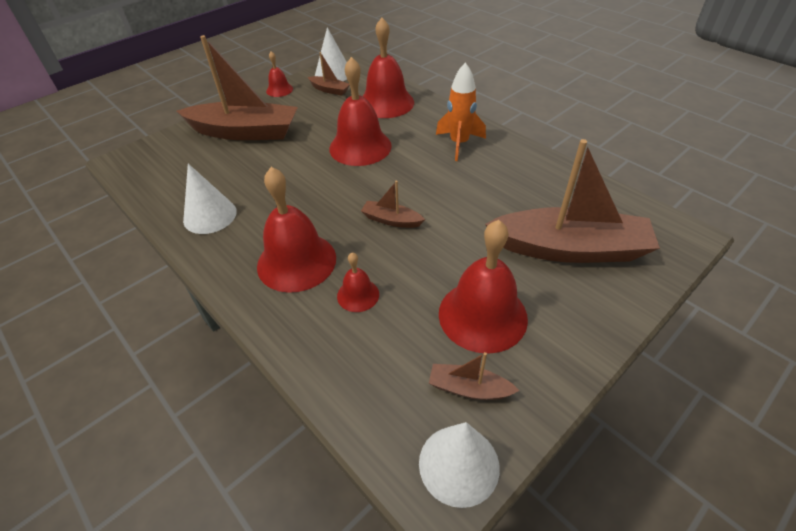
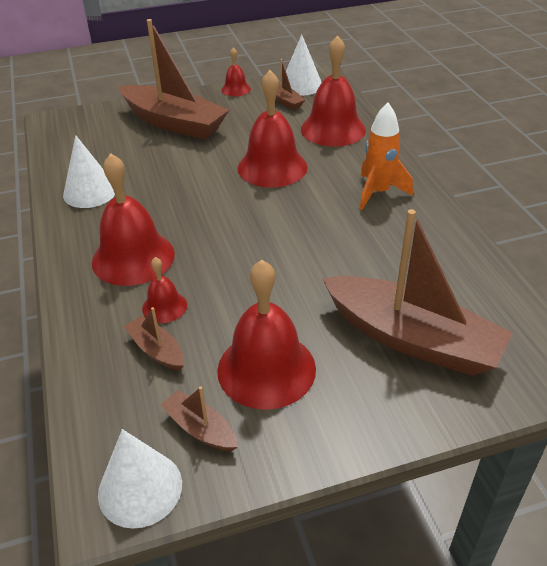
camera: 25 degrees right, 5 degrees down
brown boat [361,181,425,228] -> brown boat moved to [124,307,184,371]

